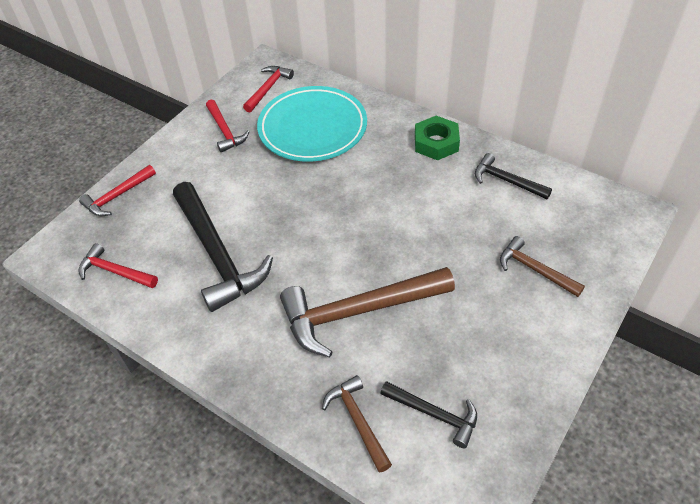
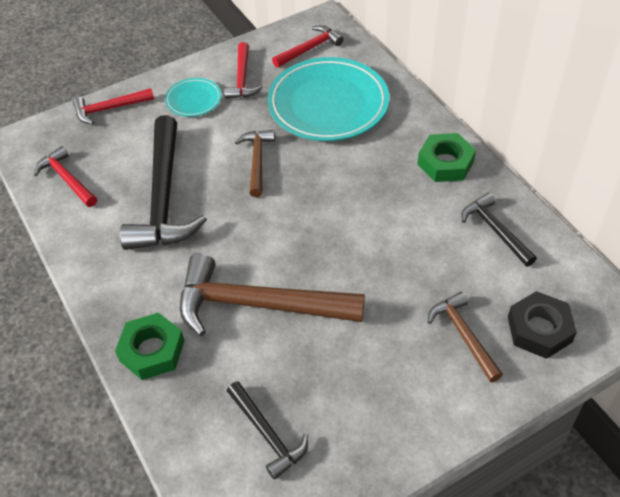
camera: 25 degrees right, 0 degrees up
brown hammer [322,375,392,473] -> brown hammer moved to [235,130,275,197]
none -> green nut [115,313,184,380]
none -> turquoise plate [165,78,222,117]
none -> black nut [508,291,577,359]

